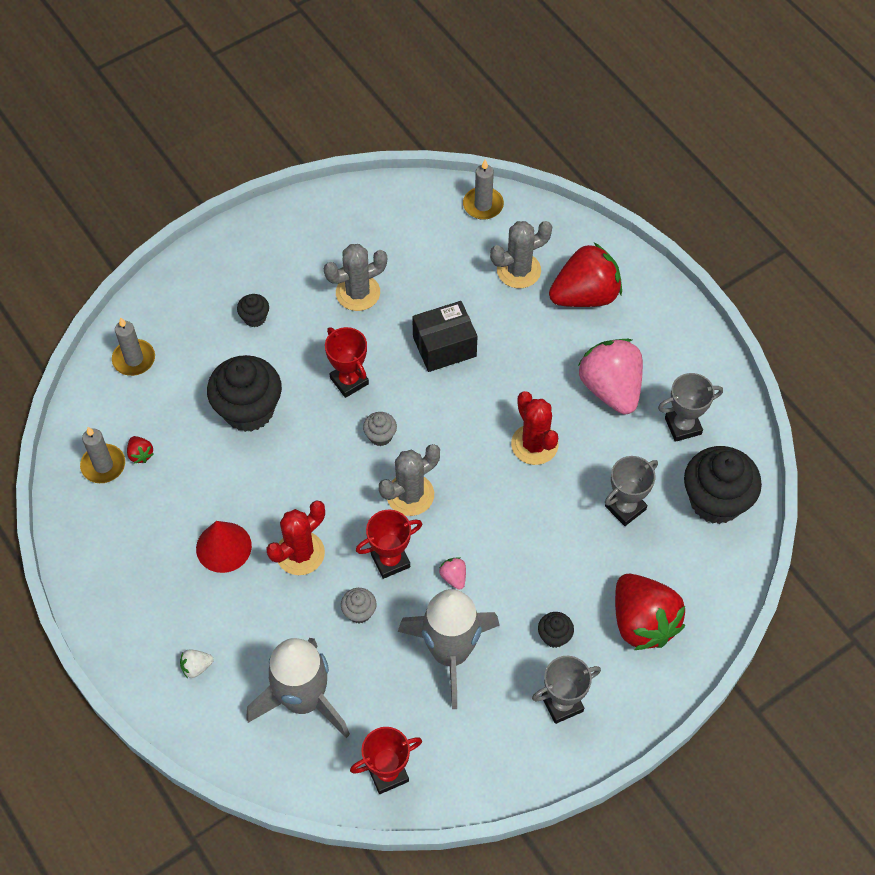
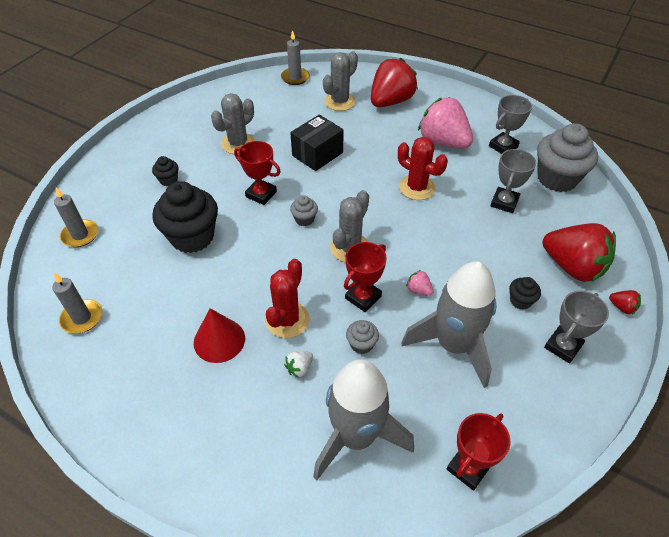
camera: 25 degrees left, 10 degrees down
red strawberry [127,436,154,464] -> red strawberry moved to [609,290,641,314]
white strawberry [180,649,214,678] -> white strawberry moved to [284,351,313,378]
black cupcake [684,446,762,524] -> grey cupcake [537,123,598,192]

